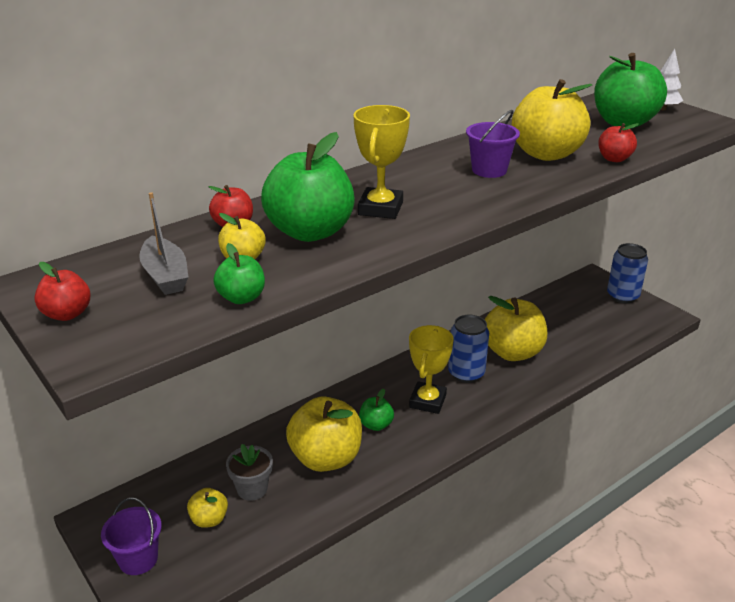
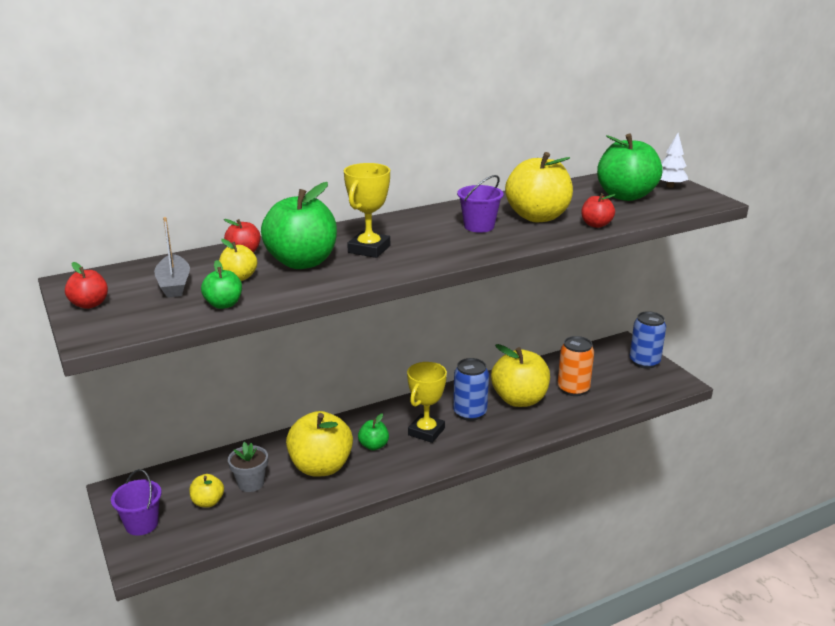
camera: 10 degrees right, 5 degrees down
none -> orange can [558,336,594,396]

